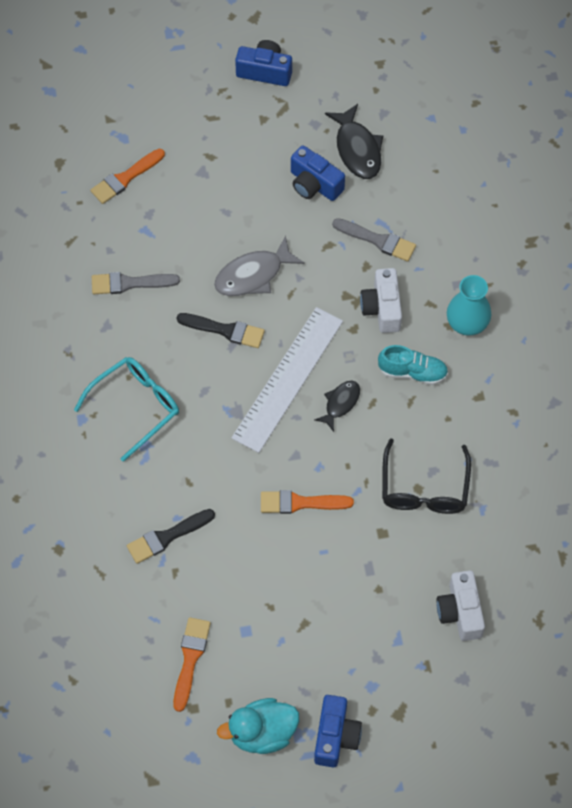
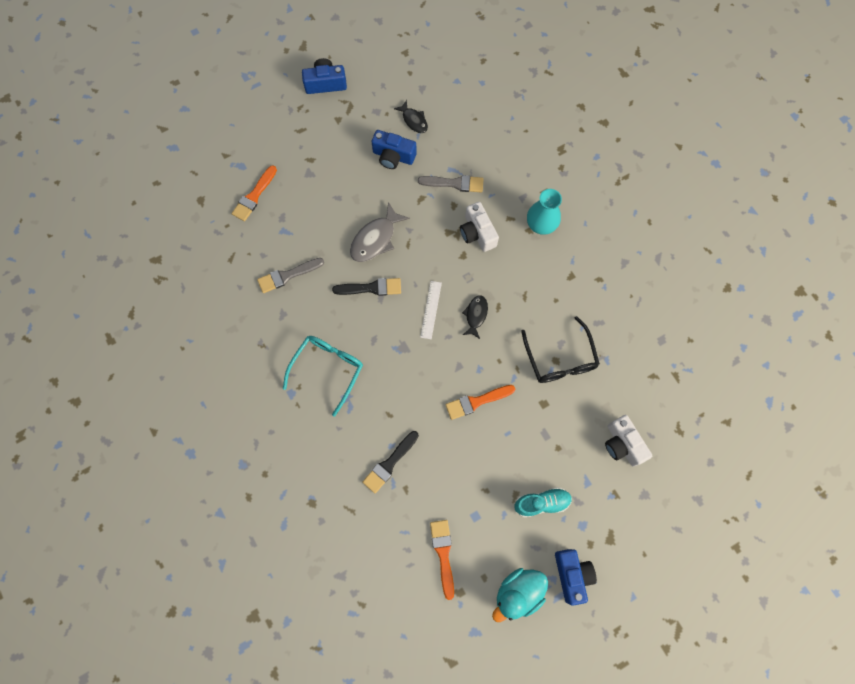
camera: 20 degrees left, 10 degrees up
white ruler [232,307,343,453] -> white ruler [420,281,442,339], size x0.47
black fish [325,104,383,179] -> black fish [394,100,428,133], size x0.62
turquoise shoe [378,345,448,385] -> turquoise shoe moved to [514,487,572,517]

